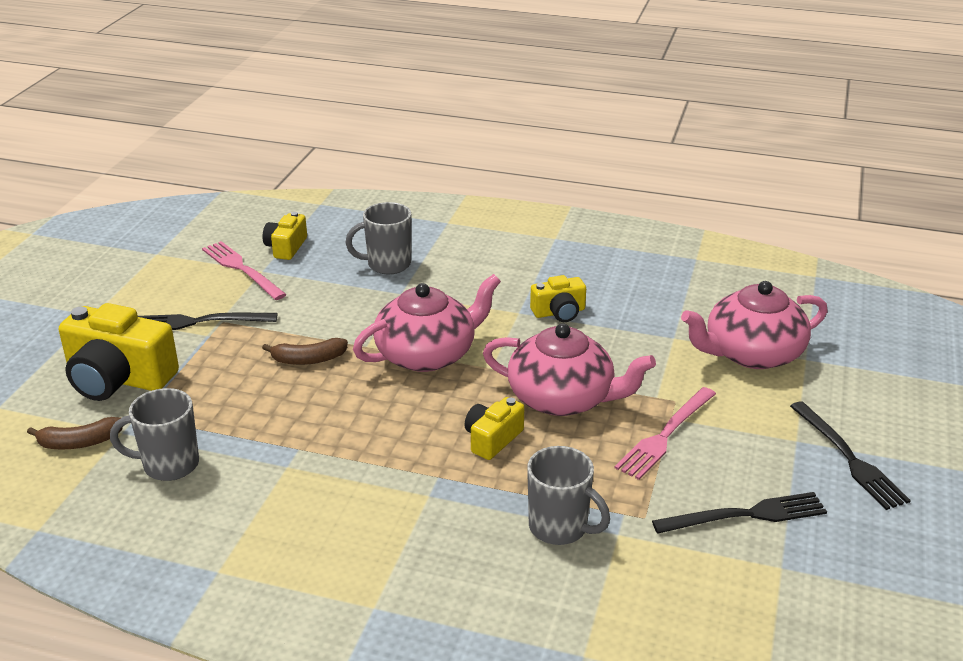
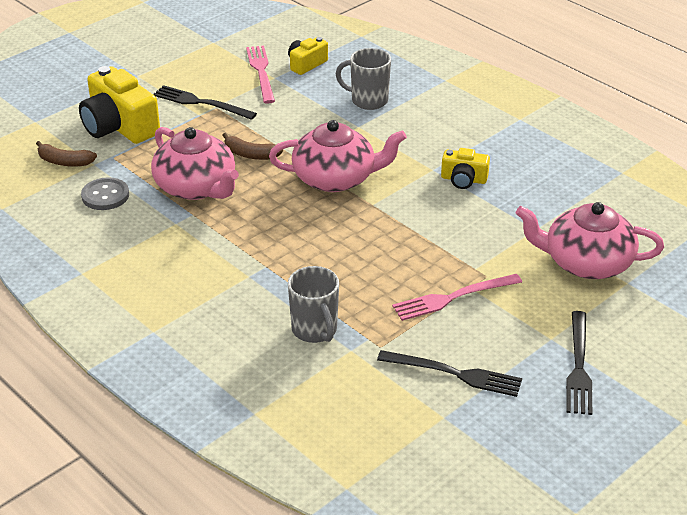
camera: 30 degrees right, 5 degrees up
grey mug [110,388,199,481] -> grey button [81,177,129,210]
yellow camera [465,397,524,460] -> none
pink teapot [483,323,656,416] -> pink teapot moved to [151,127,239,200]

